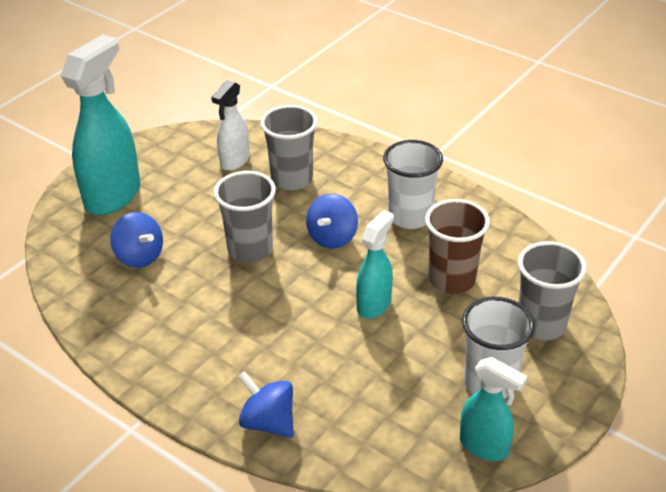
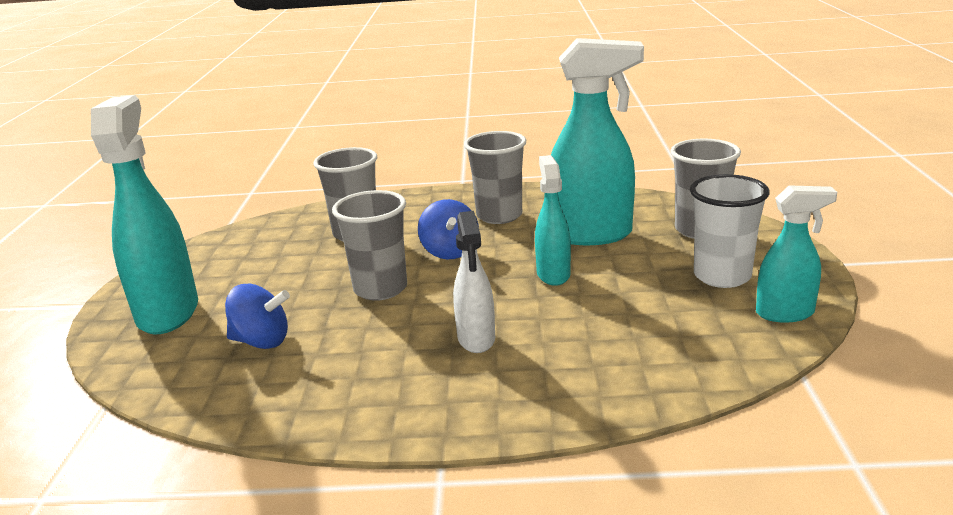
camera: 35 degrees left, 15 degrees down
white spray bottle [211,80,250,171] -> white spray bottle moved to [453,211,495,353]
blue spinning top [238,371,294,438] -> none
white cup [383,140,443,229] -> grey cup [464,131,526,224]
brown cup [425,199,490,294] -> turquoise spray bottle [551,38,644,245]

